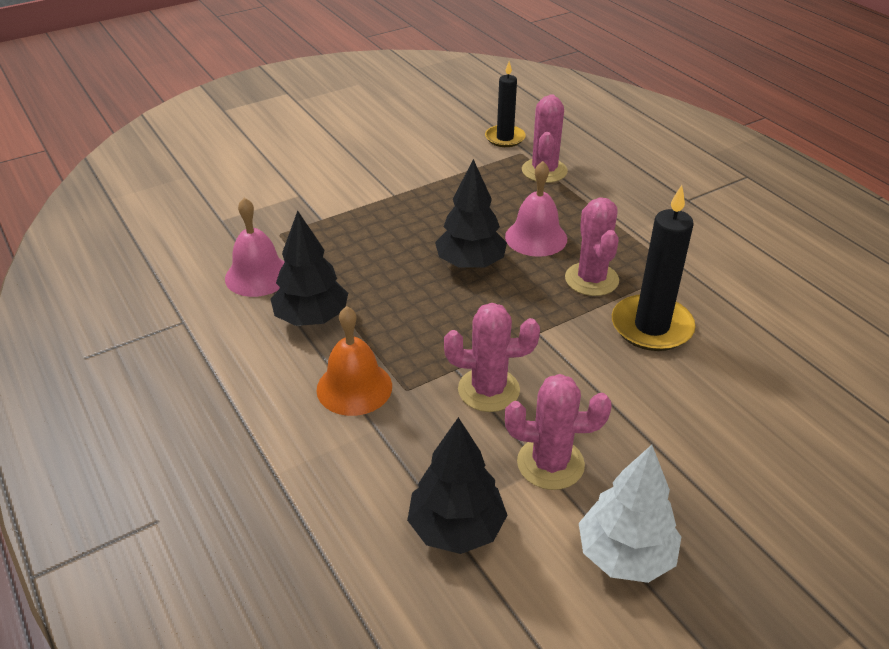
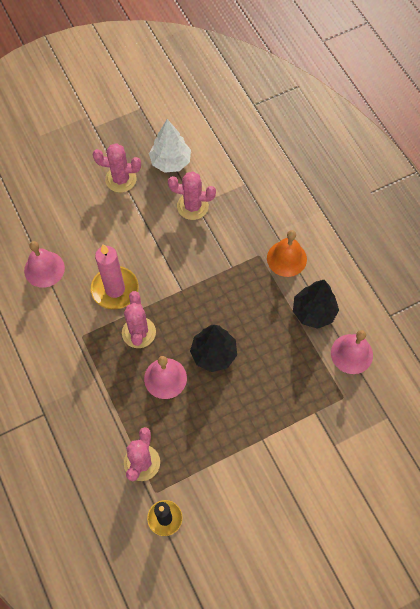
camera: 175 degrees left, 25 degrees up
black tree [407,417,507,554] -> none
pink cactus [444,303,540,412] -> pink cactus moved to [93,143,141,193]
black candle [612,185,696,351] -> pink candle [91,244,139,309]
none -> pink bell [24,241,65,288]

